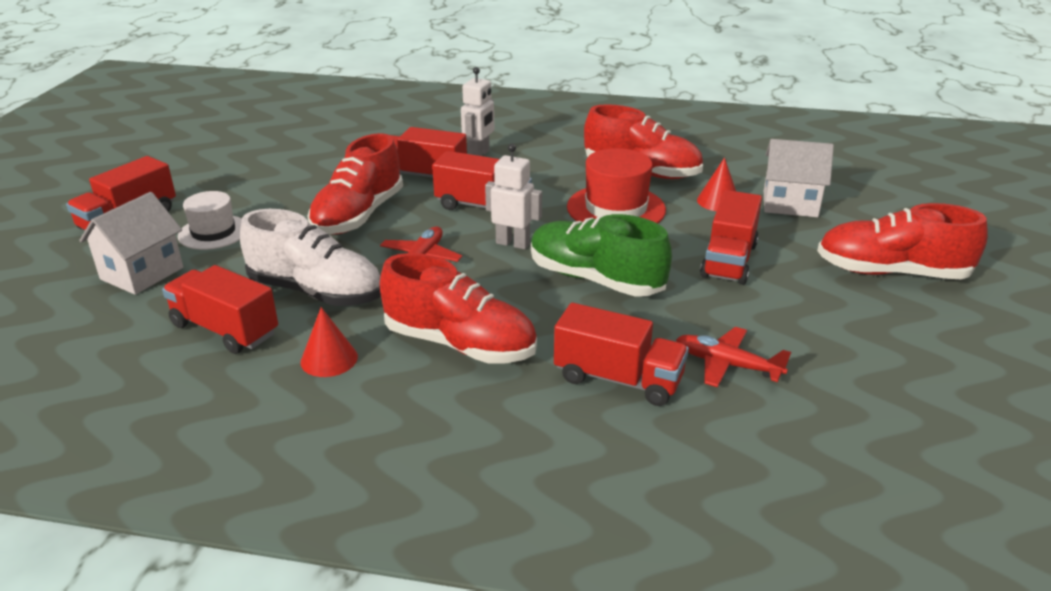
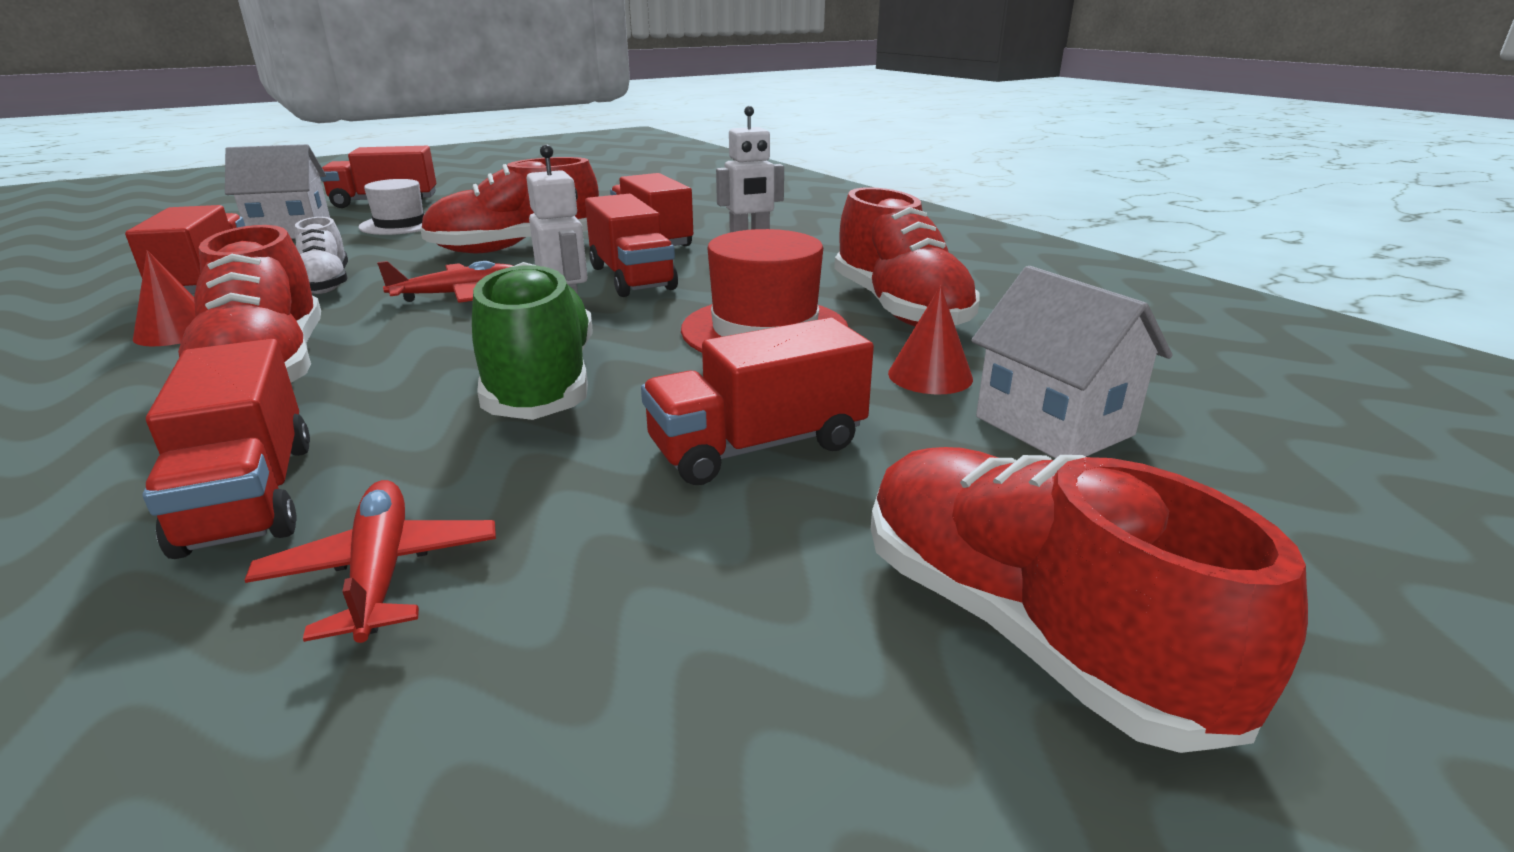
camera: 45 degrees right, 5 degrees down
white shoe [240,209,381,306] -> white shoe [295,217,348,294], size x0.60

